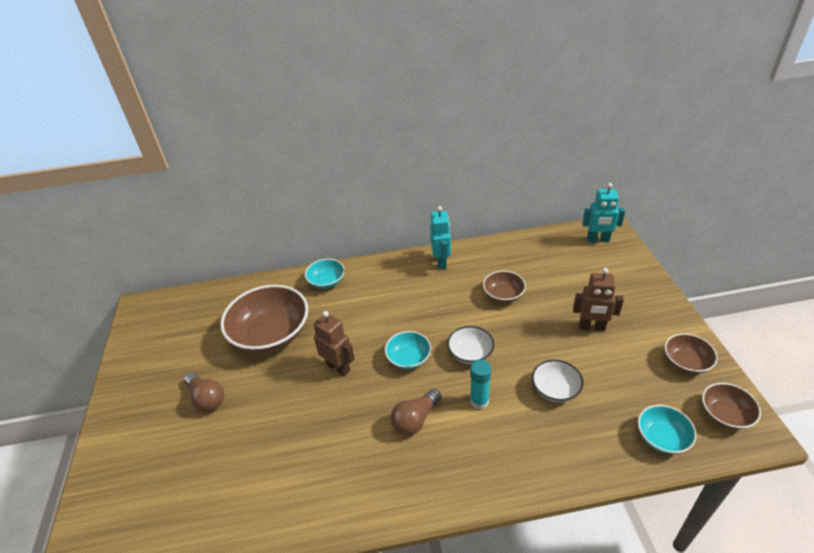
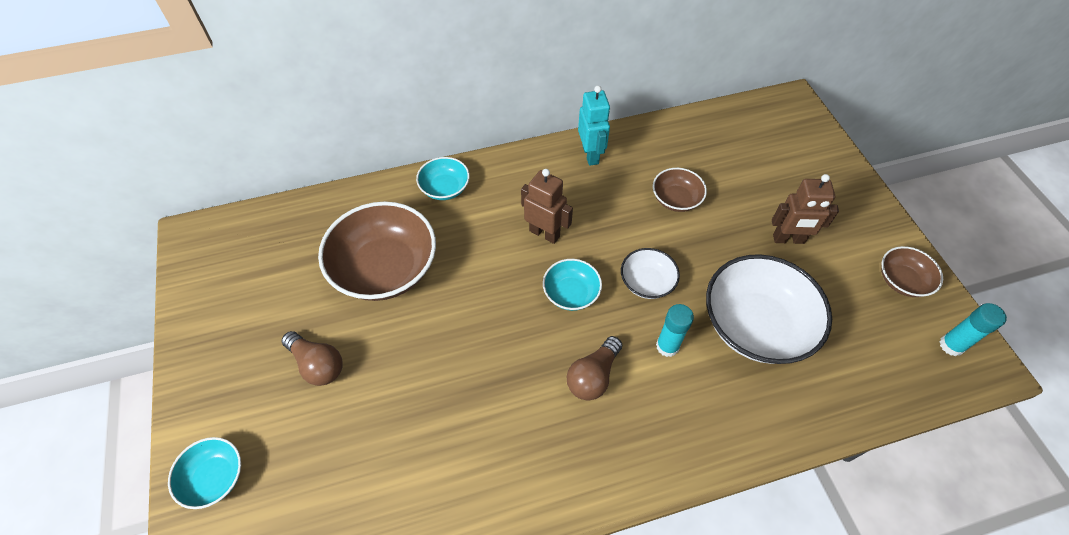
camera: 10 degrees left, 15 degrees up
brown robot [314,311,355,376] -> brown robot moved to [521,169,573,244]
white bowl [532,360,583,402] -> white bowl [706,254,832,364], size x1.96
turquoise robot [582,183,625,242] -> none
turquoise bowl [638,405,697,454] -> turquoise bowl moved to [168,437,241,509]
brown bowl [702,383,761,429] -> turquoise glue stick [940,303,1007,356]

